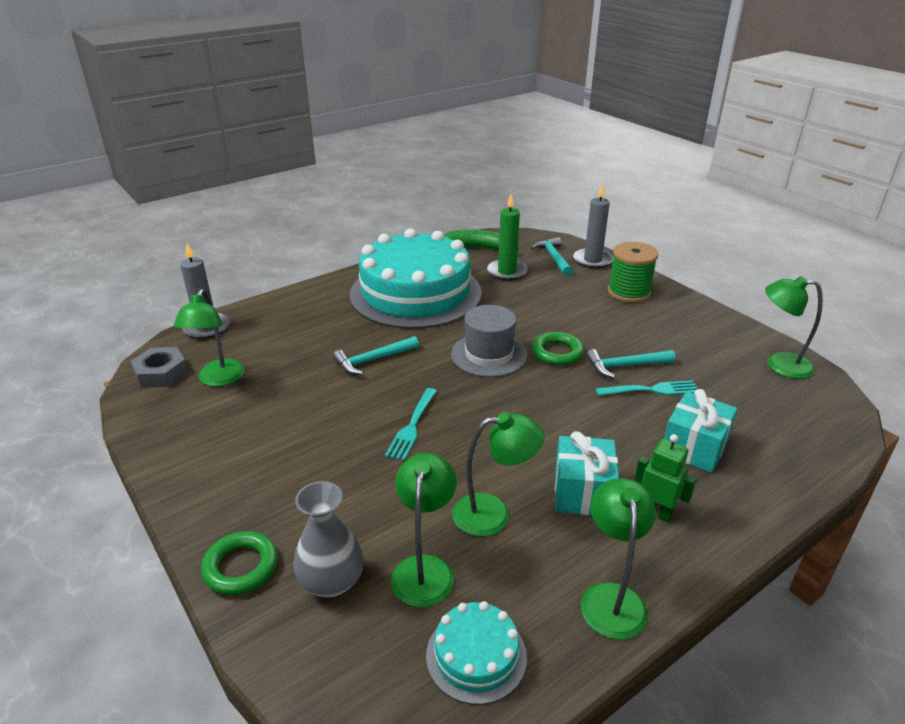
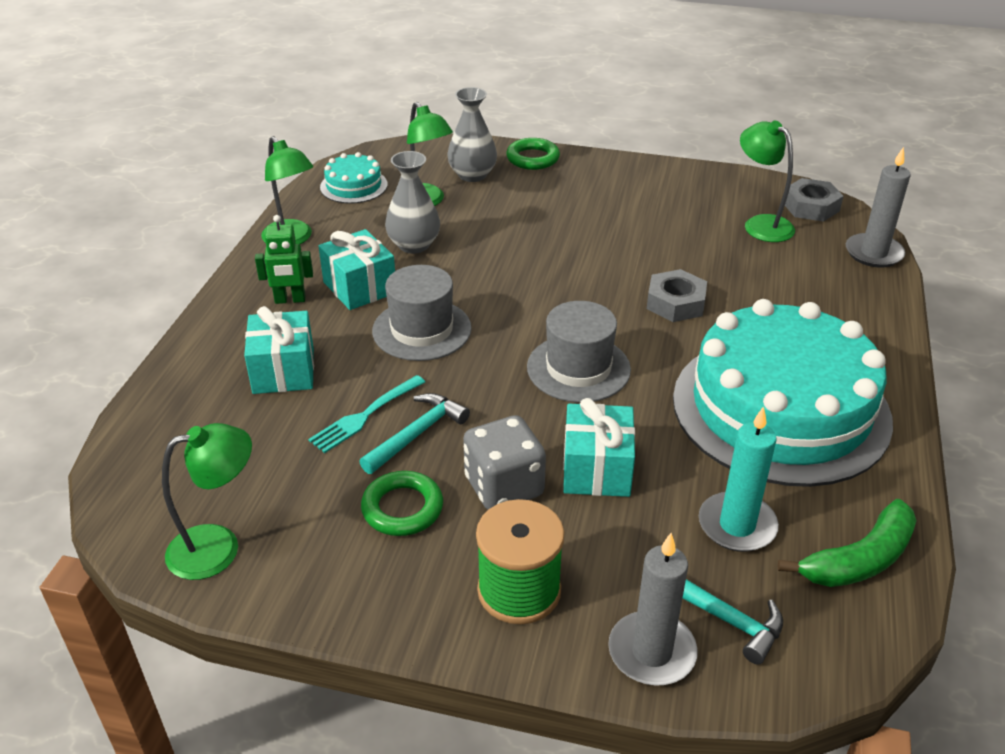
camera: 140 degrees right, 5 degrees up
turquoise hammer [333,336,419,375] -> grey nut [647,269,707,322]
turquoise fork [385,388,437,461] -> none
green lamp [452,412,544,536] -> grey vase [385,151,440,254]
green candle [487,194,528,281] -> turquoise candle [699,406,779,552]
green ring [532,332,584,366] -> green ring moved to [361,471,443,536]
none -> grey hat [372,265,472,361]
none -> grey dice [463,415,546,510]
none -> turquoise gift [563,398,635,497]

